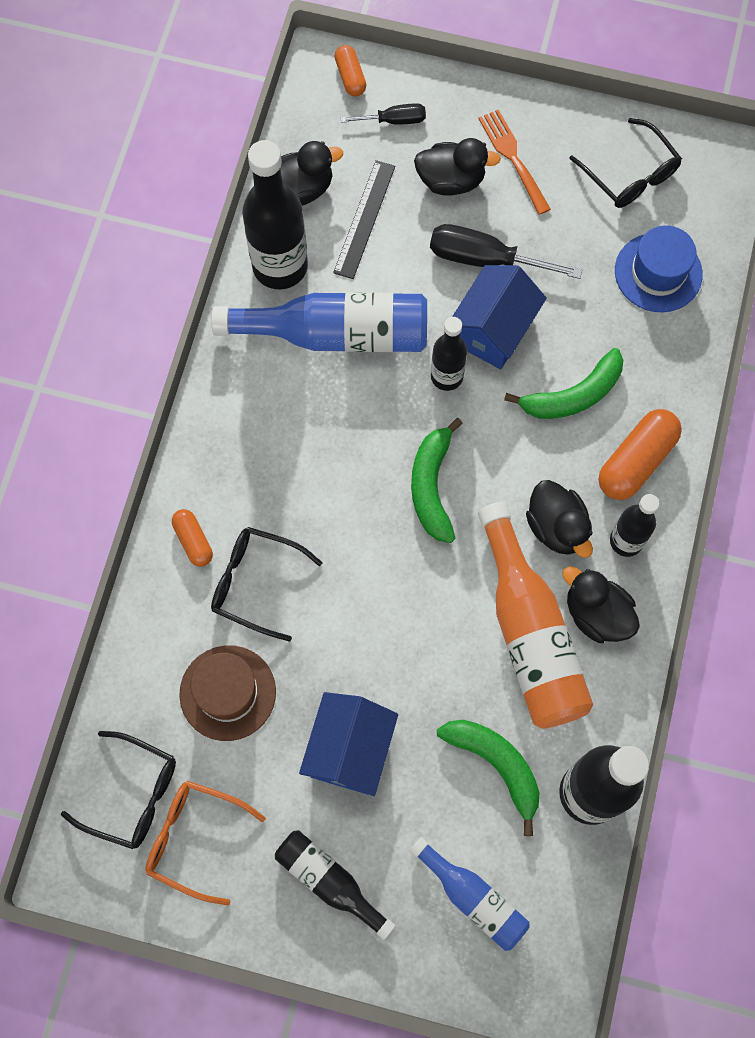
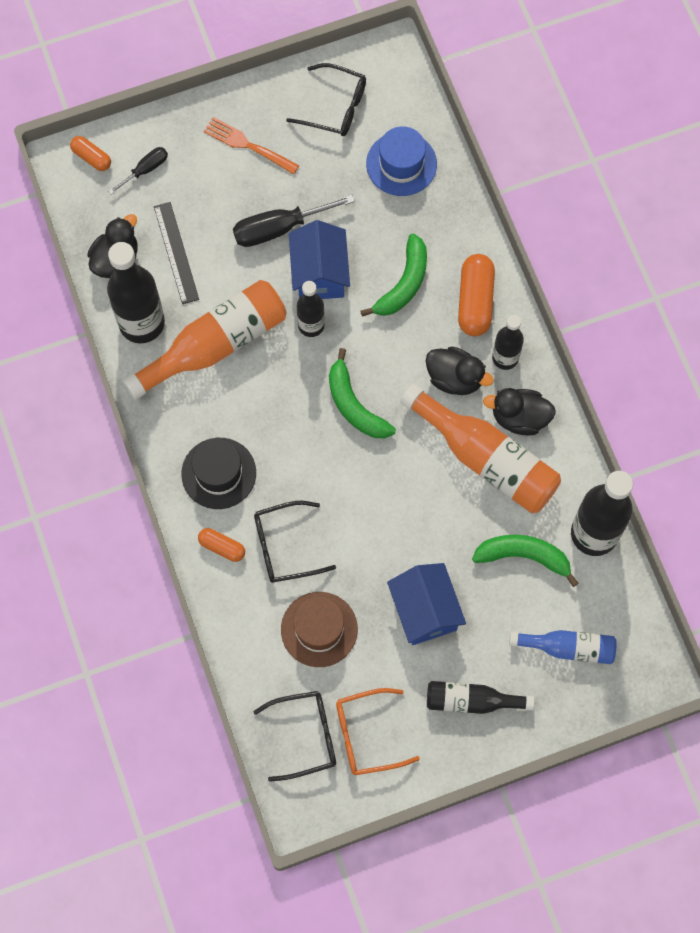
camera: 35 degrees left, 0 degrees up
blue bottle [211,293,427,352] -> orange bottle [123,280,287,400]
black duck [414,138,501,196] -> none
none -> black hat [181,438,256,509]

